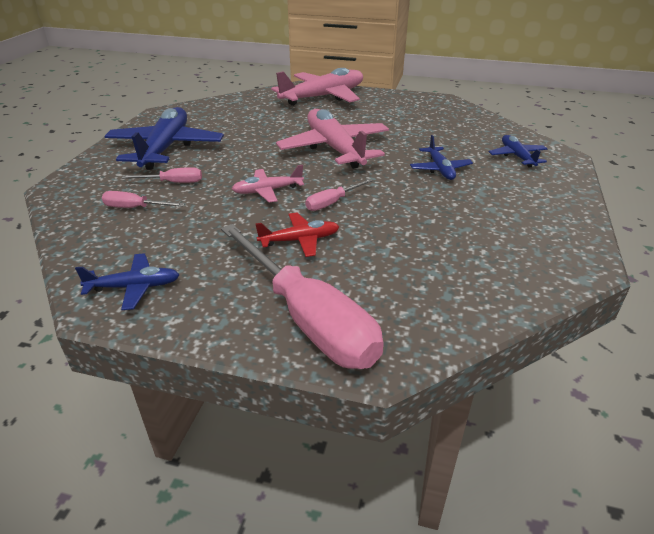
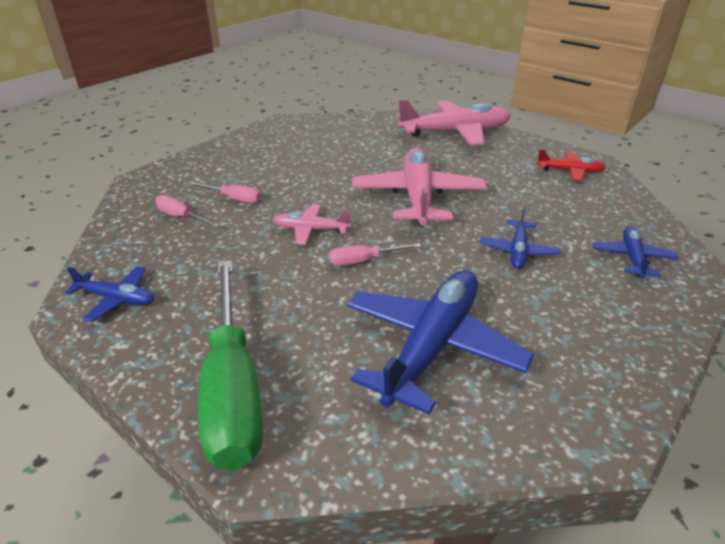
camera: 25 degrees right, 0 degrees up
blue plane [104,107,224,170] -> blue plane moved to [347,270,534,415]
pink screwdriver [221,224,384,369] -> green screwdriver [198,260,263,470]
red plane [255,213,339,257] -> red plane moved to [537,149,606,181]

